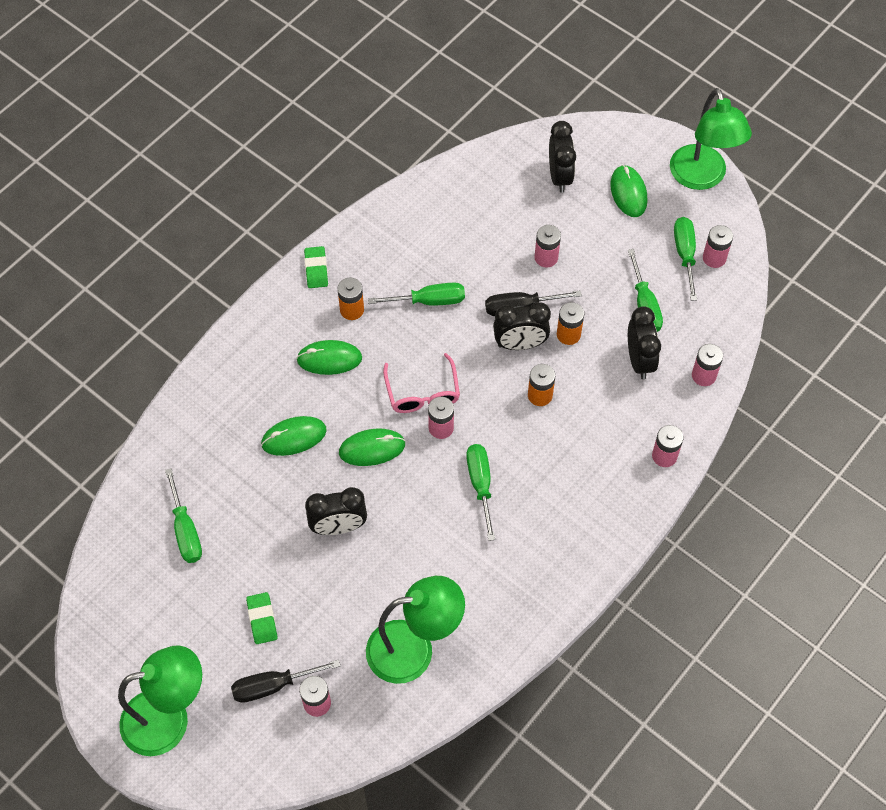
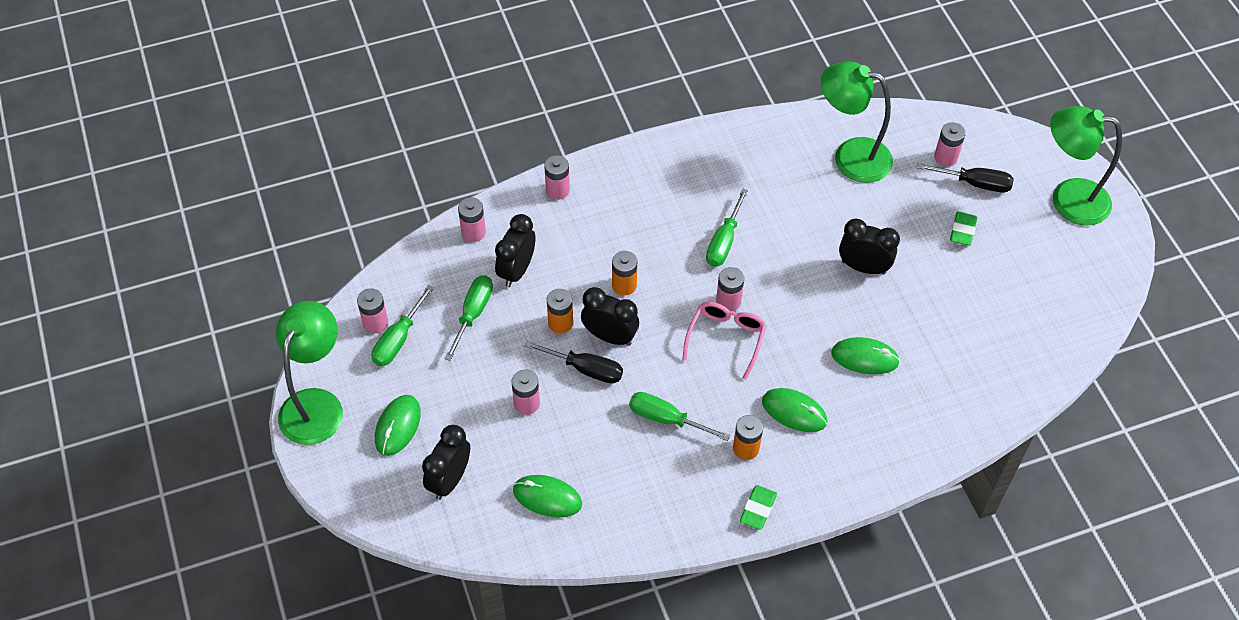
camera: 150 degrees left, 5 degrees down
green screwdriver [165,468,202,563] -> none
green mouse [339,429,405,466] -> green mouse moved to [513,475,582,518]

